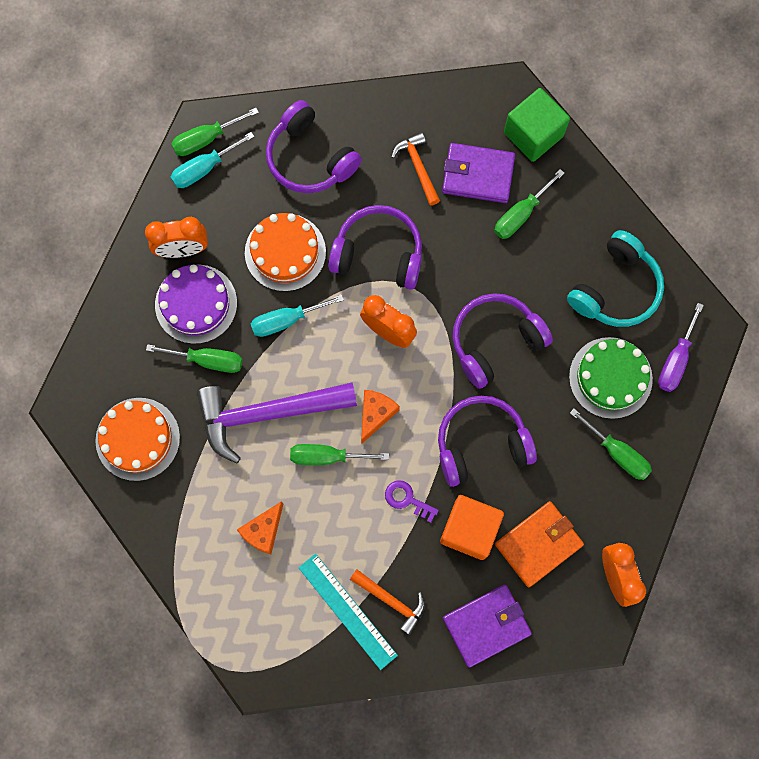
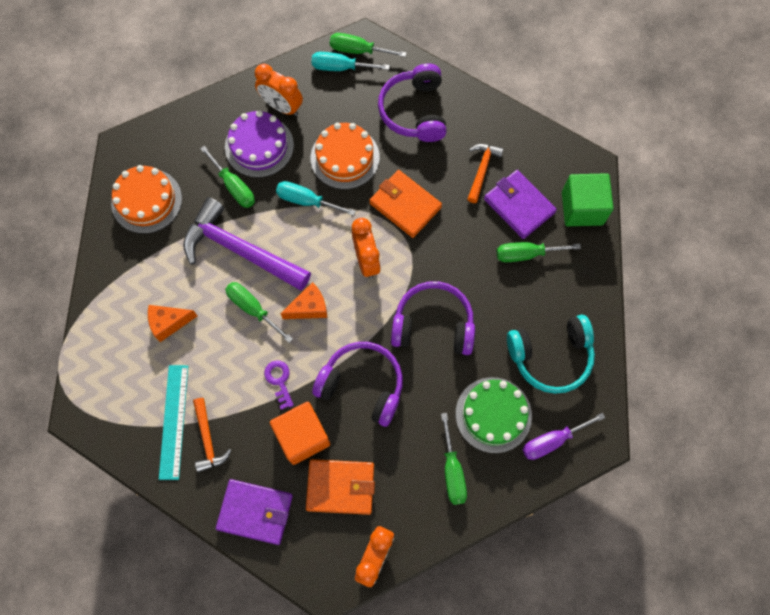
camera: 40 degrees right, 5 degrees down
purple headphones [328,205,422,290] -> orange wallet [369,170,442,238]

